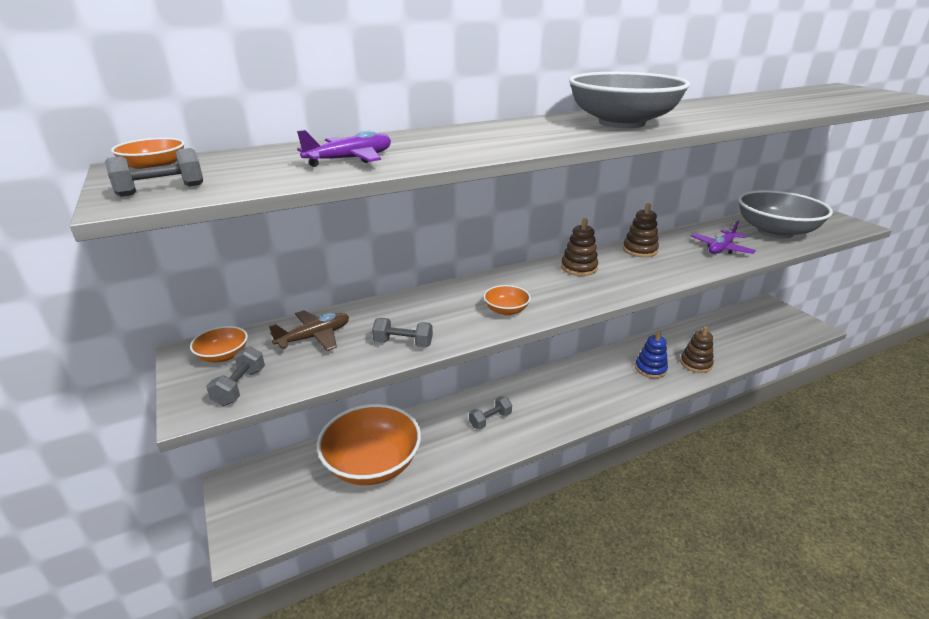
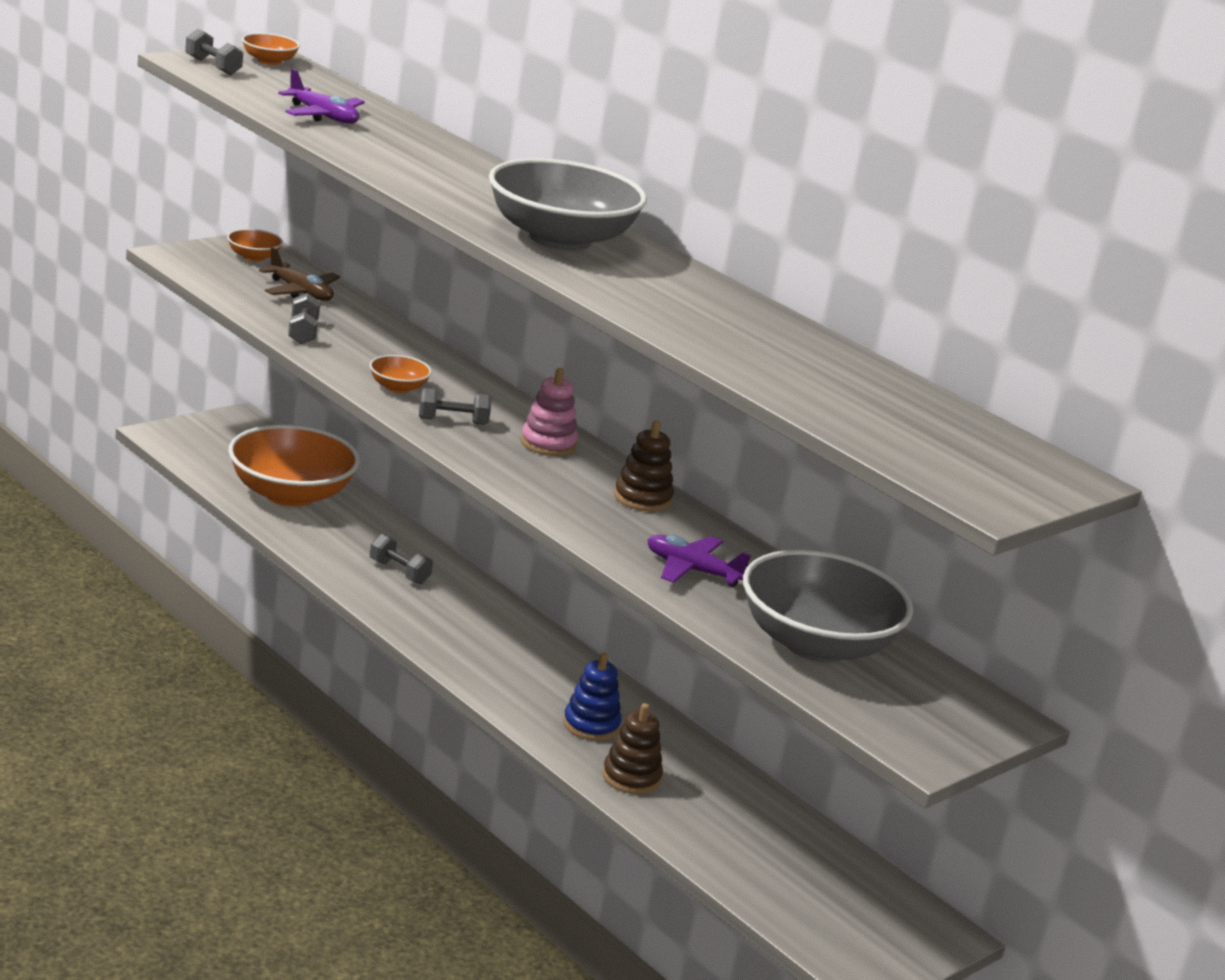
camera: 70 degrees right, 5 degrees down
grey dumbbell [206,346,265,406] -> grey dumbbell moved to [419,388,491,425]
brown stacking toy [561,218,598,276] -> pink stacking toy [520,368,578,456]

